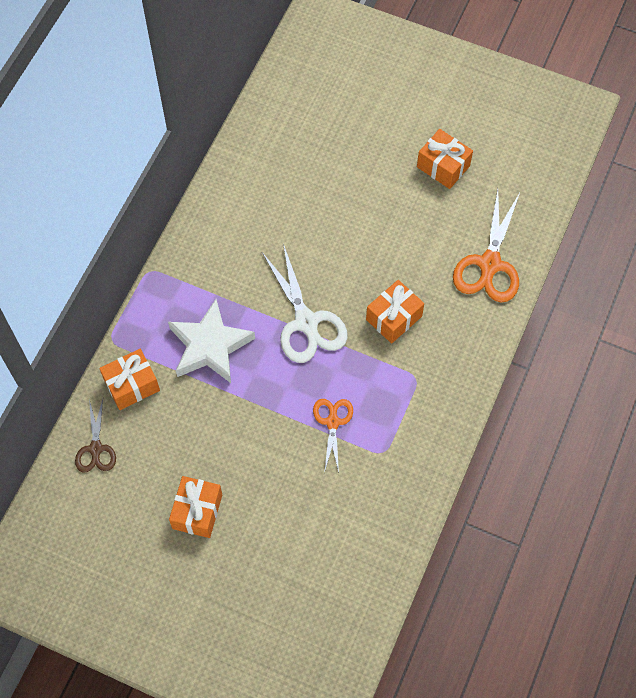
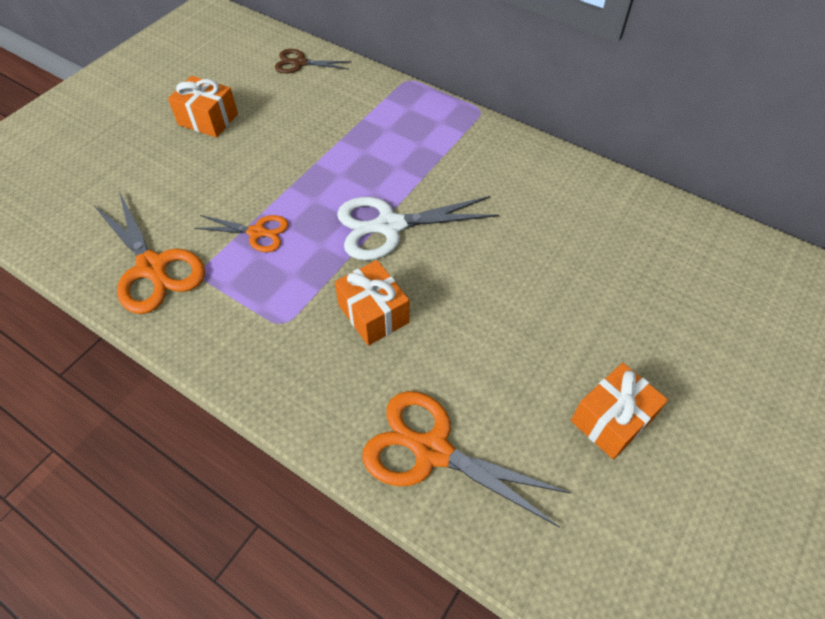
camera: 100 degrees right, 10 degrees down
orange gift [99,349,160,410] -> none
white star [168,299,255,383] -> none
none -> orange scissors [94,192,205,314]

